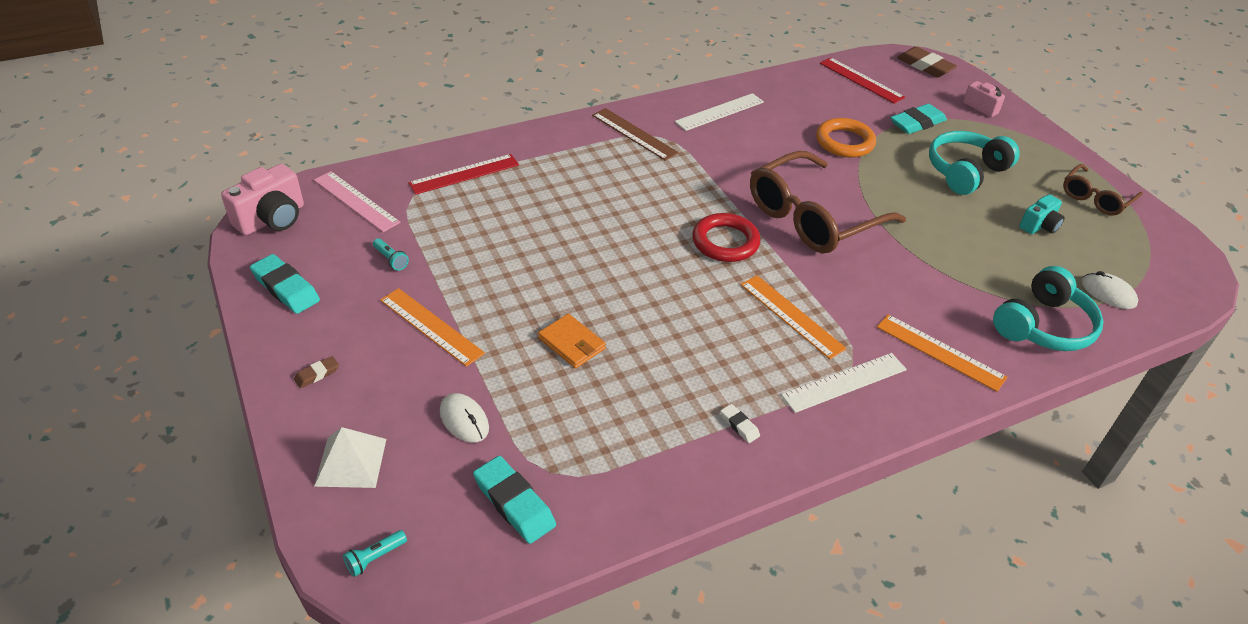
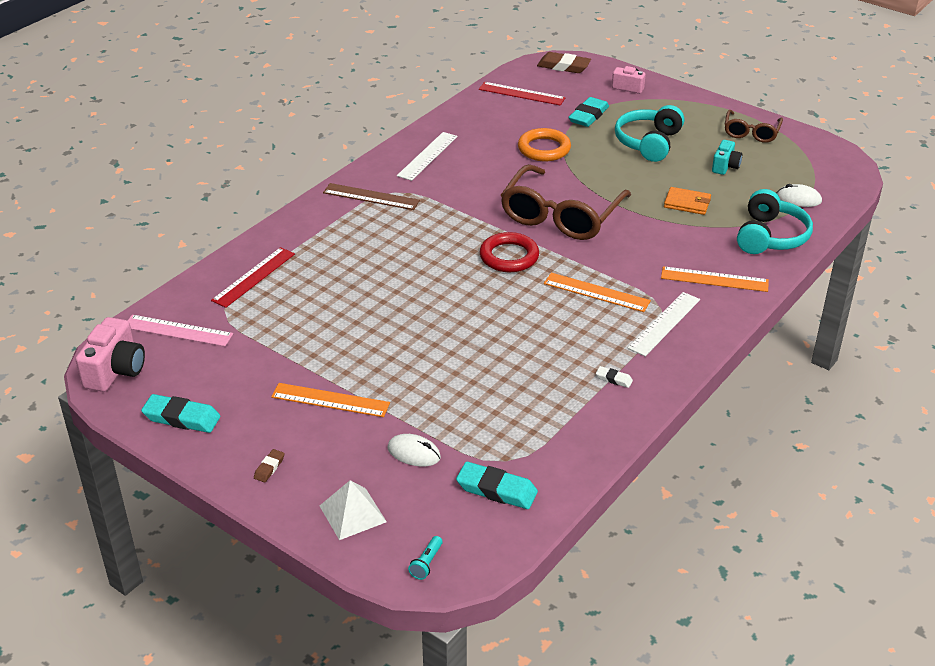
camera: 25 degrees left, 5 degrees down
turquoise flashlight [373,238,409,271] -> none
orange wallet [538,314,606,368] -> orange wallet moved to [664,187,711,215]

